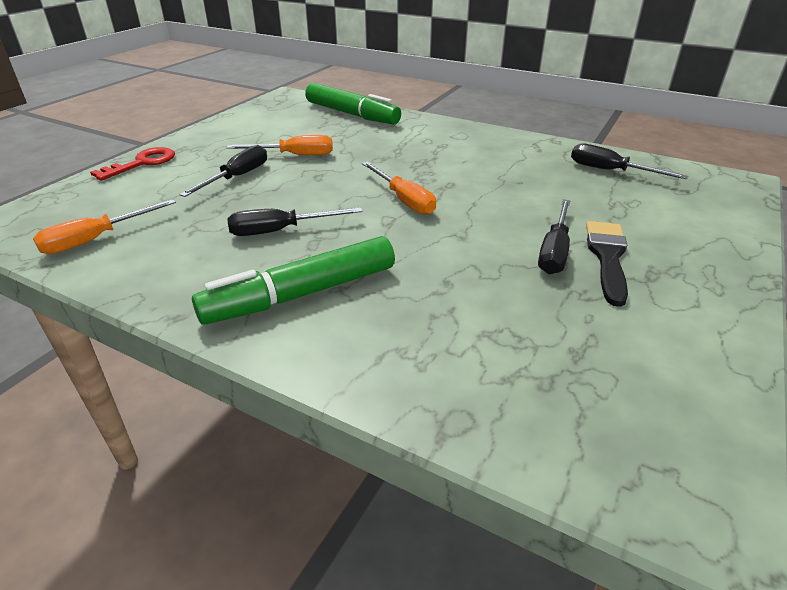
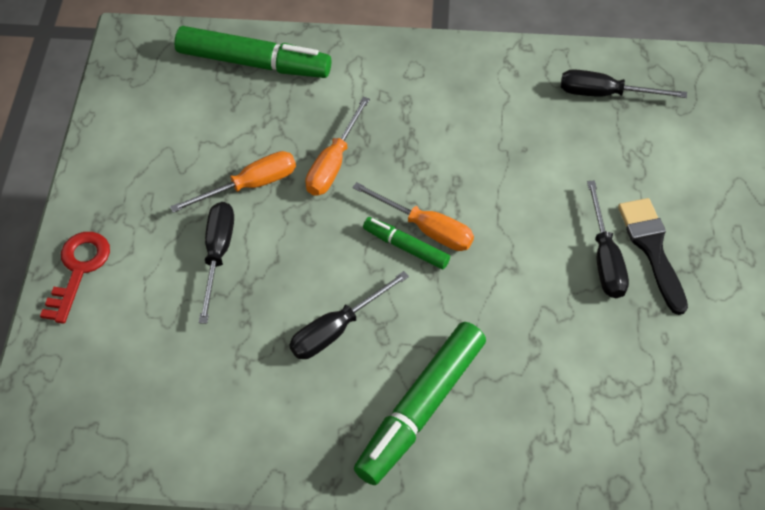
camera: 25 degrees left, 20 degrees up
orange screwdriver [33,199,176,254] -> orange screwdriver moved to [305,97,370,196]
none -> green marker [363,217,450,269]

